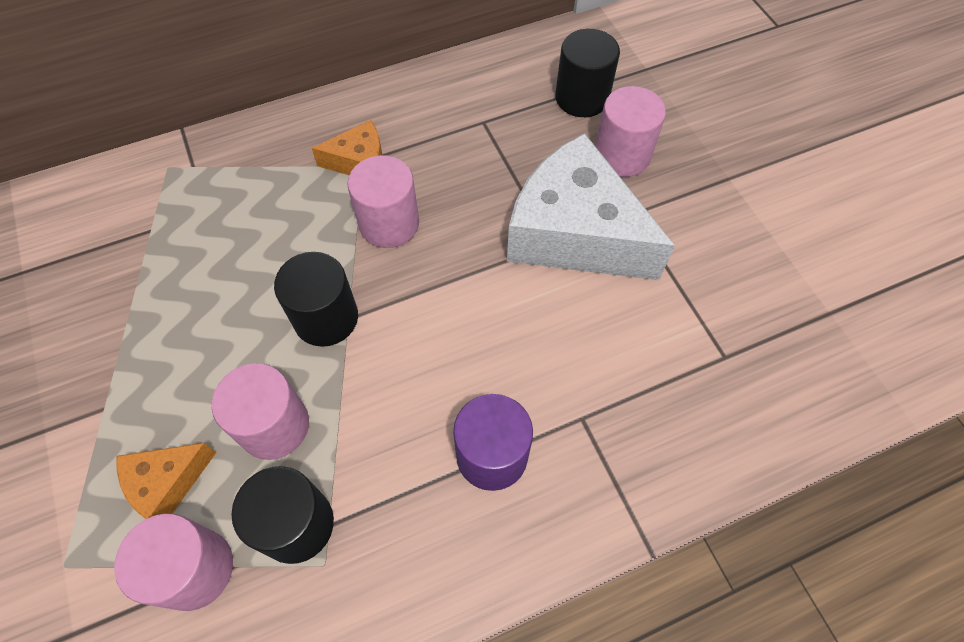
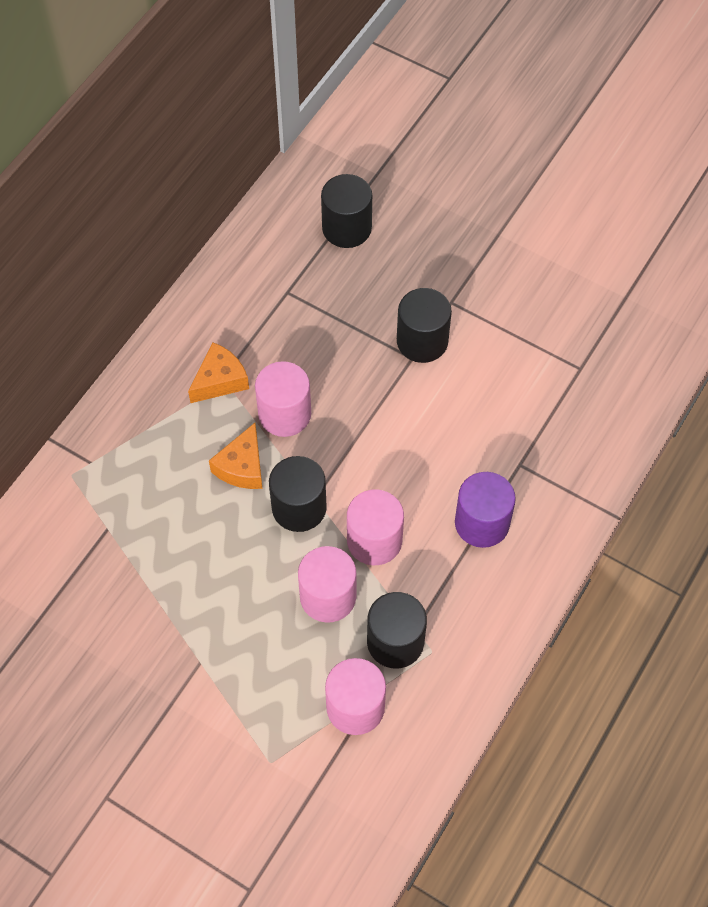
camera: 35 degrees left, 0 degrees up
orange cheese [117,443,216,519] -> orange cheese moved to [209,423,263,489]
white cheese [507,133,675,280] -> black cylinder [397,288,452,363]
pink cylinder [595,86,666,177] -> pink cylinder moved to [347,489,404,565]

